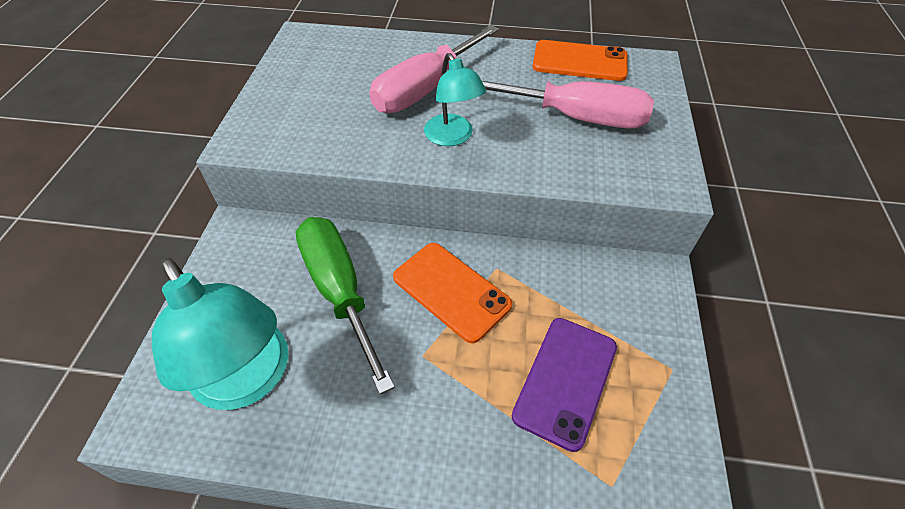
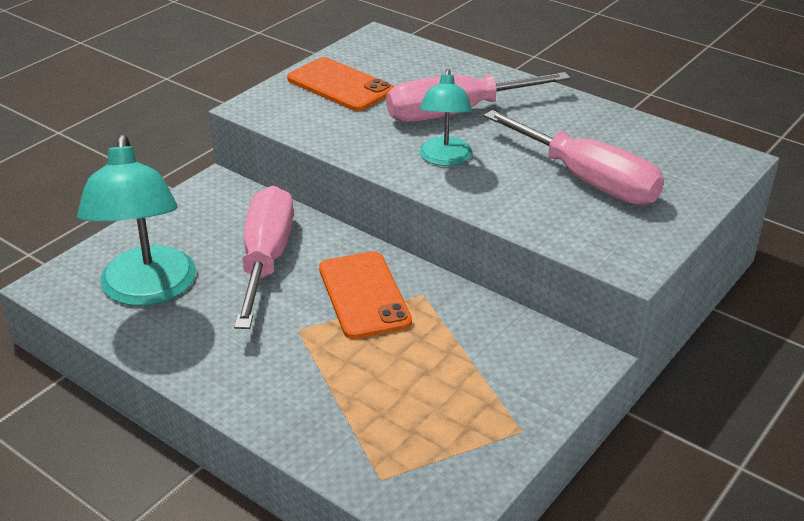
camera: 30 degrees right, 15 degrees down
green screwdriver [296,217,395,395] -> pink screwdriver [234,186,294,329]
purple phone [512,318,617,452] -> none
orange phone [533,40,628,81] -> orange phone moved to [287,57,394,111]

